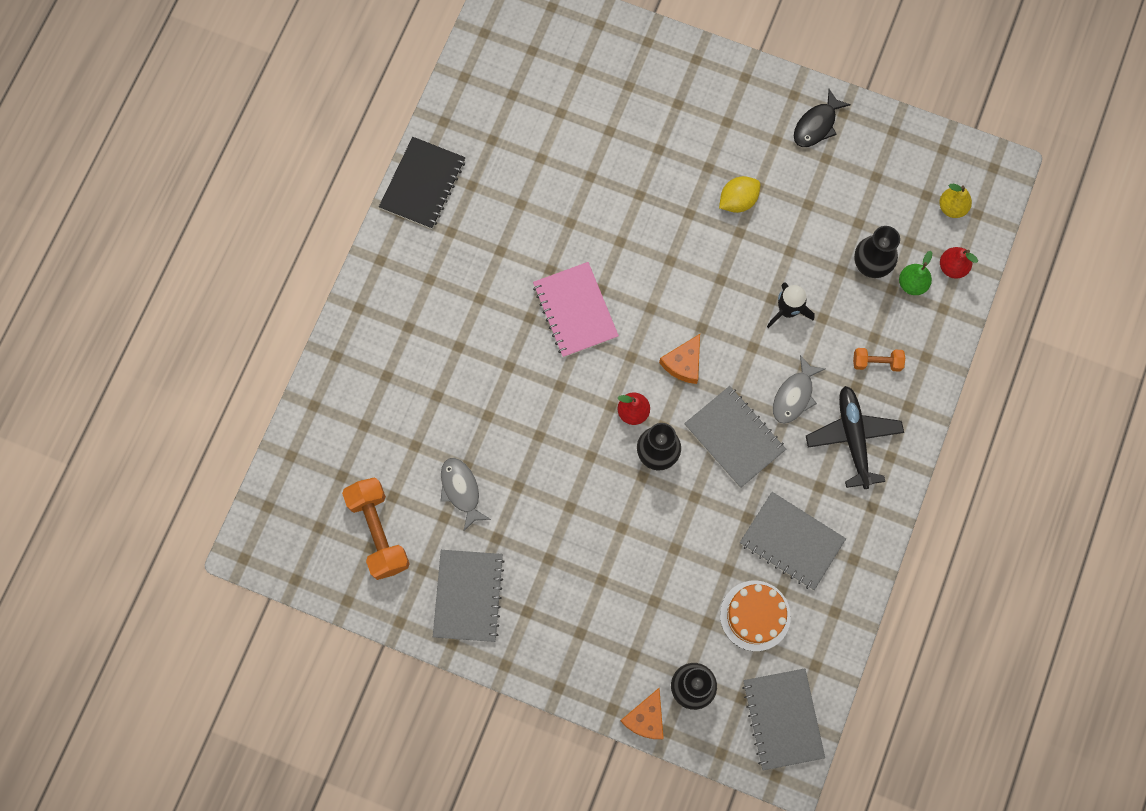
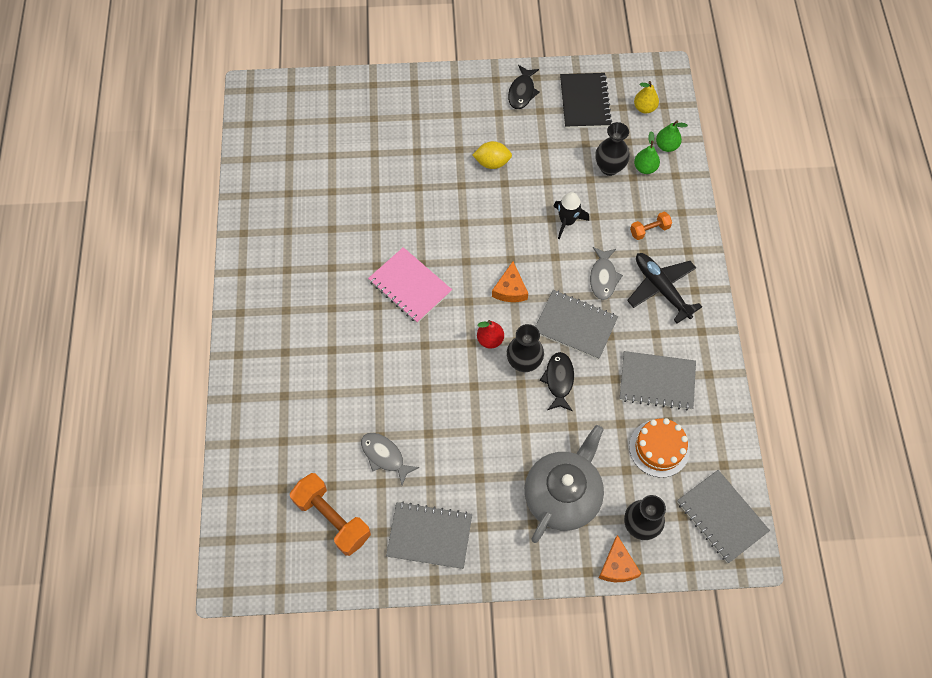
camera: 25 degrees left, 10 degrees down
black notebook [379,137,465,229] -> black notebook moved to [560,73,612,128]
grey notebook [433,550,505,642] -> grey notebook turned 60 degrees counterclockwise [386,501,472,569]
yellow lemon [719,176,760,213] -> yellow lemon turned 60 degrees clockwise [472,141,512,169]
red pear [940,247,978,279] -> green pear [656,120,688,152]
none -> grey teapot [524,425,604,543]
none -> black fish [540,352,574,411]

